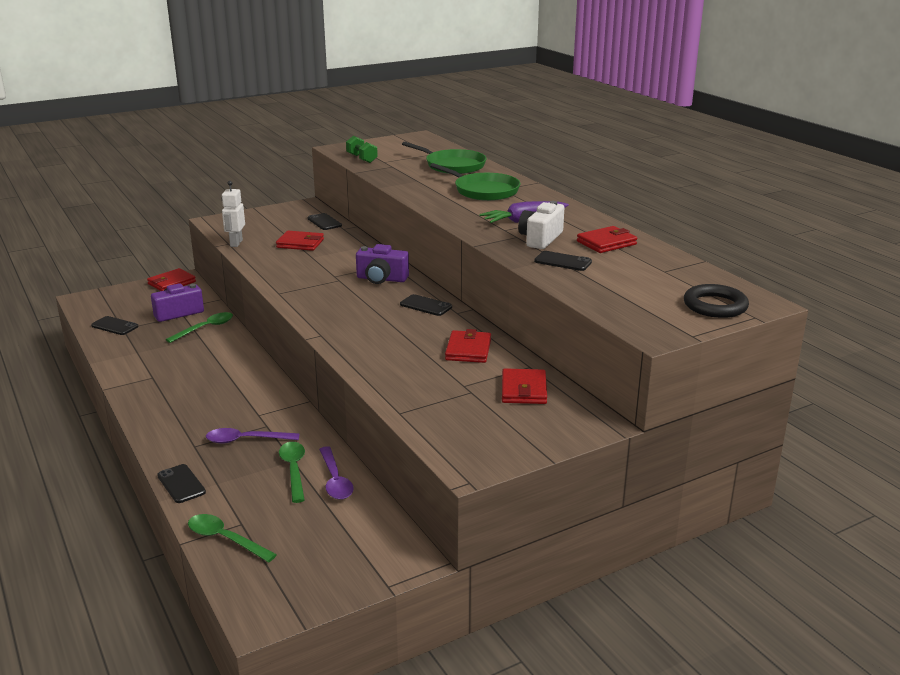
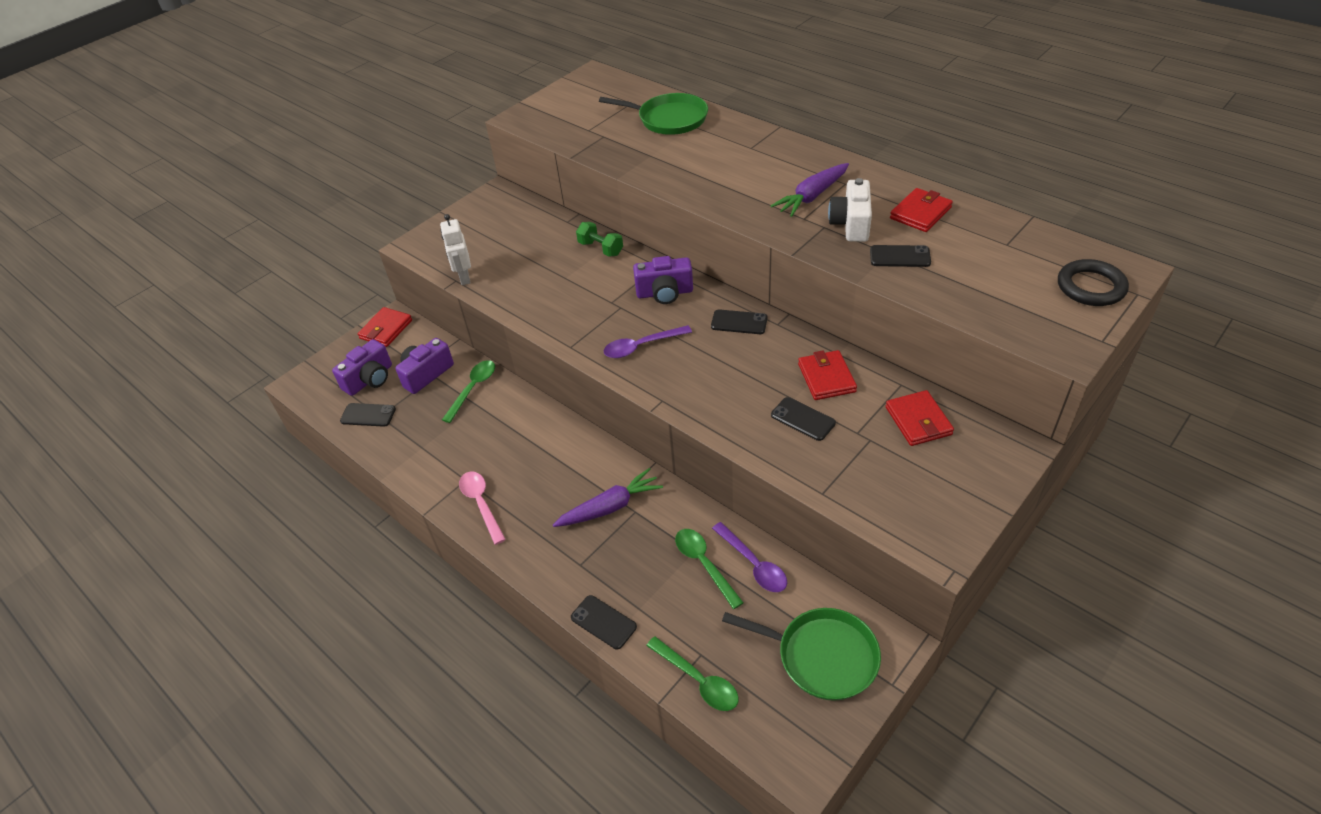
camera: 15 degrees left, 20 degrees up
green spoon [188,514,277,562] -> green spoon turned 150 degrees counterclockwise [646,636,739,711]
purple spoon [206,428,300,444] -> purple spoon moved to [604,325,692,358]
red wallet [276,231,324,251] -> none
black phone [307,213,342,230] -> black phone moved to [771,397,836,441]
green dumbbell [346,135,378,163] -> green dumbbell moved to [576,222,623,257]
green pan [430,163,520,201] -> green pan moved to [722,608,881,701]
none -> purple camera [332,339,392,396]
none -> pink spoon [459,471,506,545]
none -> purple carrot [553,468,663,527]

